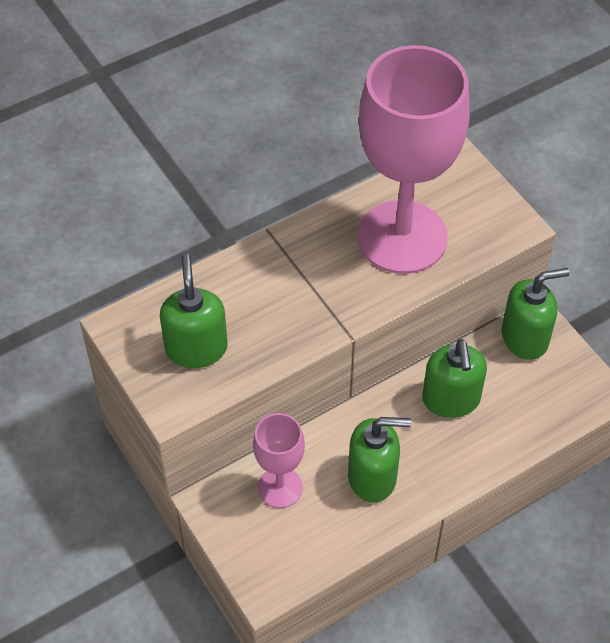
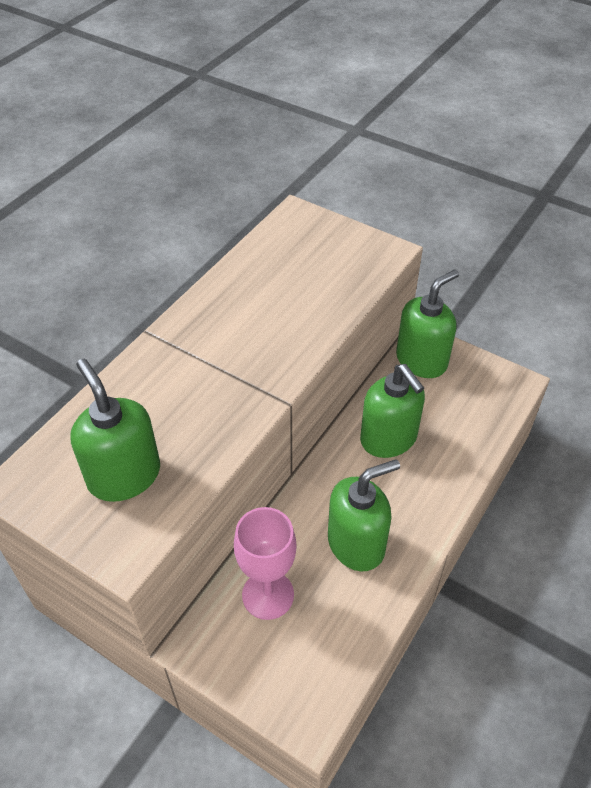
camera: 25 degrees left, 5 degrees down
pink goblet [357,45,470,274] -> none

